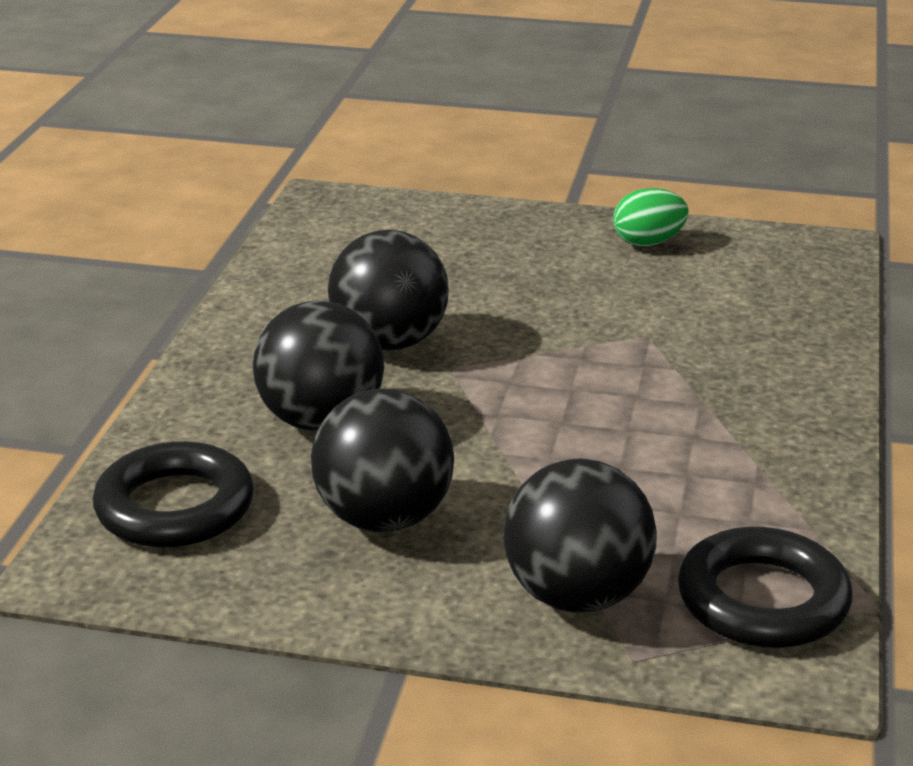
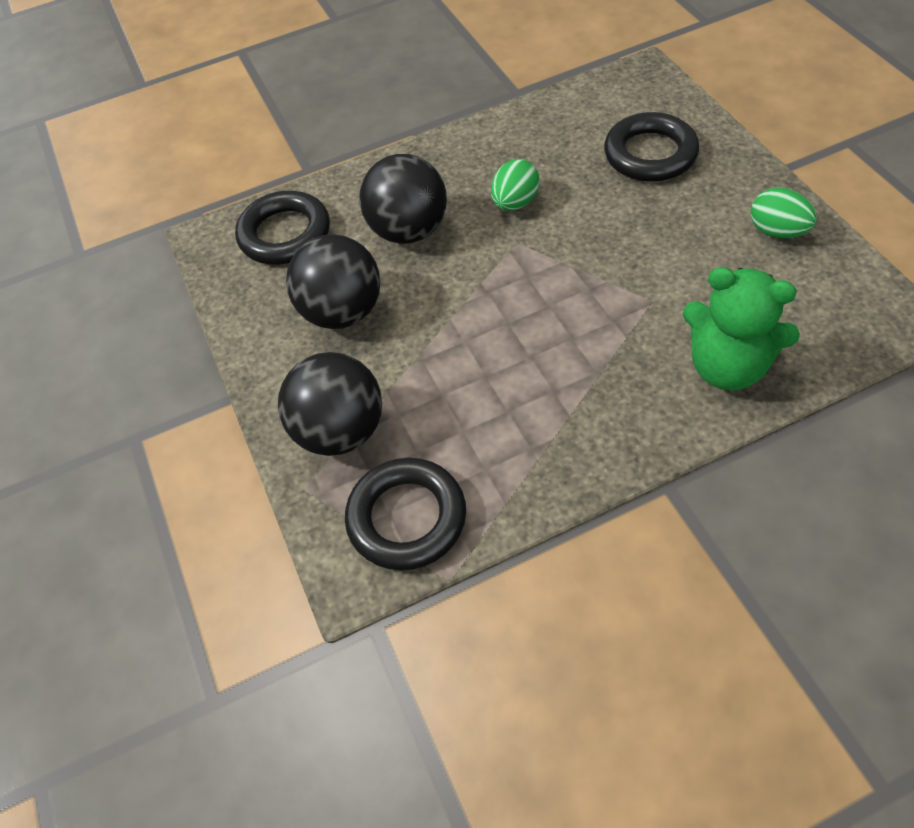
camera: 60 degrees right, 25 degrees up
black ball [328,230,449,351] -> green egg [491,159,540,211]
none -> black ring [604,112,699,182]
none -> green teddy bear [683,267,800,390]

